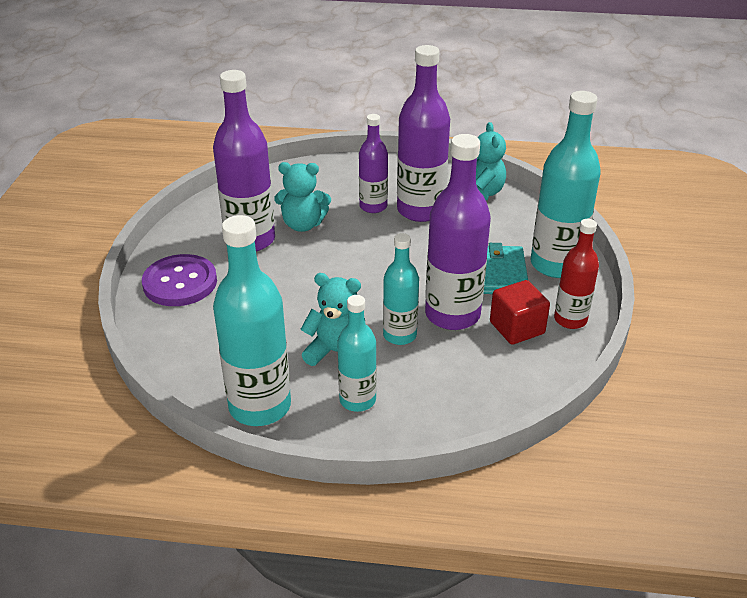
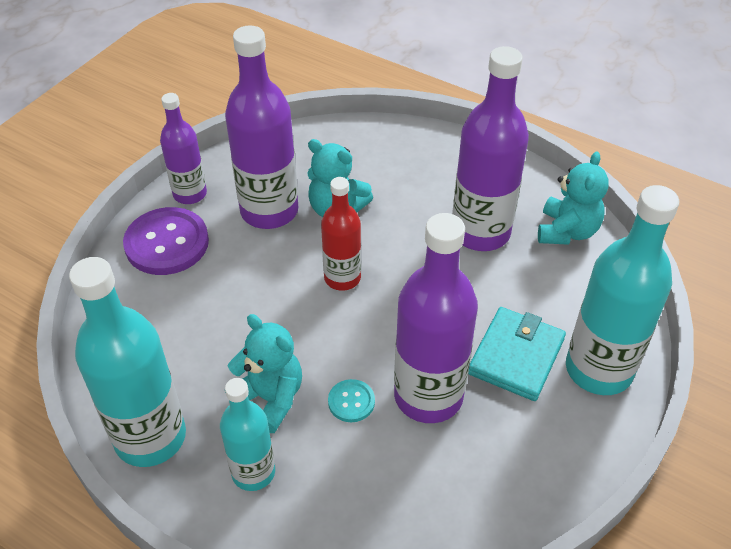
camera: 25 degrees right, 10 degrees up
purple bottle [359,114,388,213] -> purple bottle moved to [160,93,207,204]
turquoise bottle [383,233,419,345] -> turquoise button [328,379,375,422]
red cube [490,280,550,345] -> none
red bottle [554,219,599,329] -> red bottle moved to [321,177,361,291]

